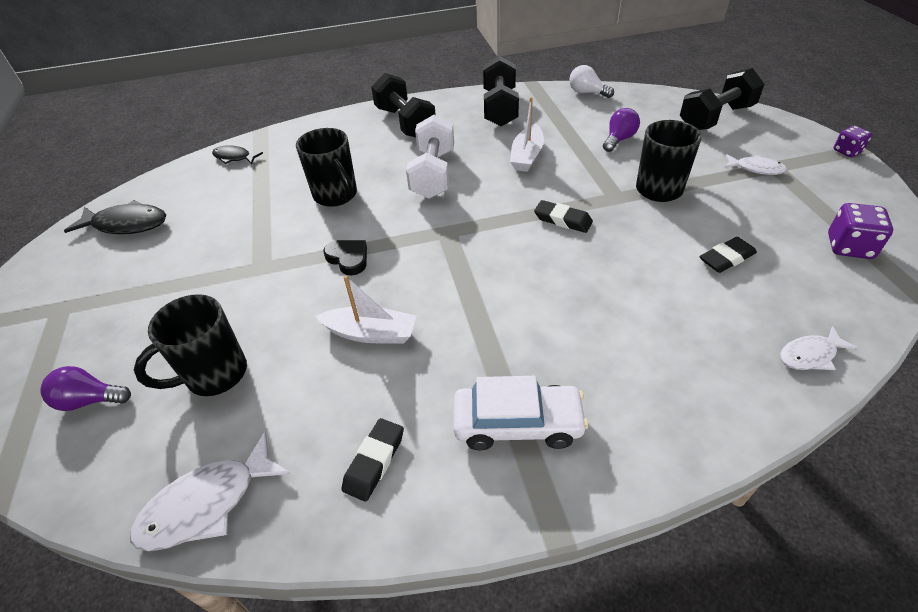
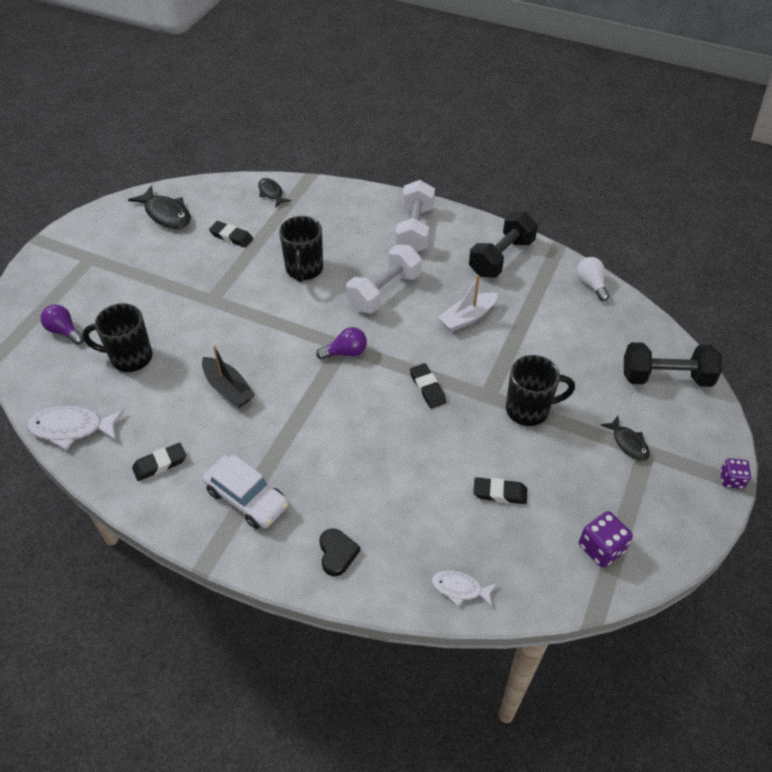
camera: 35 degrees right, 5 degrees up
white boat [315,275,416,344] -> black boat [202,345,255,407]
black heart [324,240,367,275] -> black heart moved to [319,528,360,576]
black dumbbell [371,73,436,137] -> white dumbbell [395,180,435,252]
purple light bulb [603,108,640,152] -> purple light bulb moved to [316,327,367,360]
white fish [724,154,787,175] -> black fish [601,416,650,461]
none -> black eraser [209,221,253,248]

